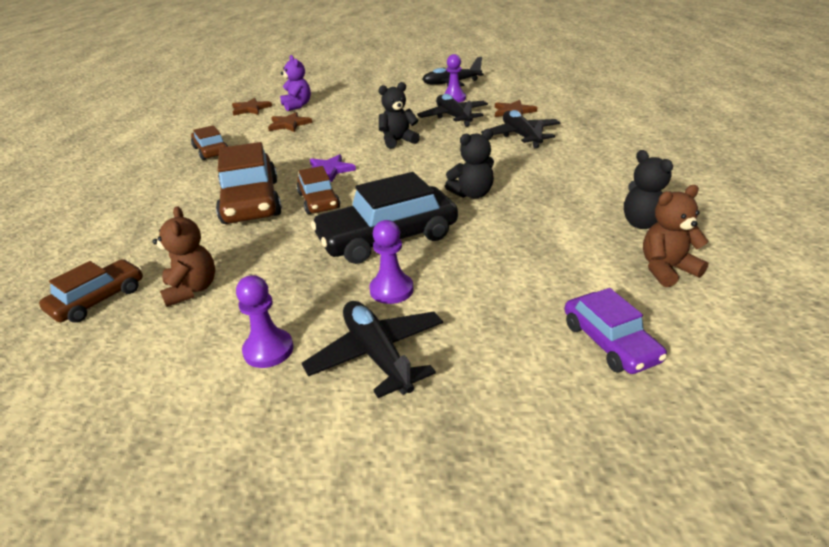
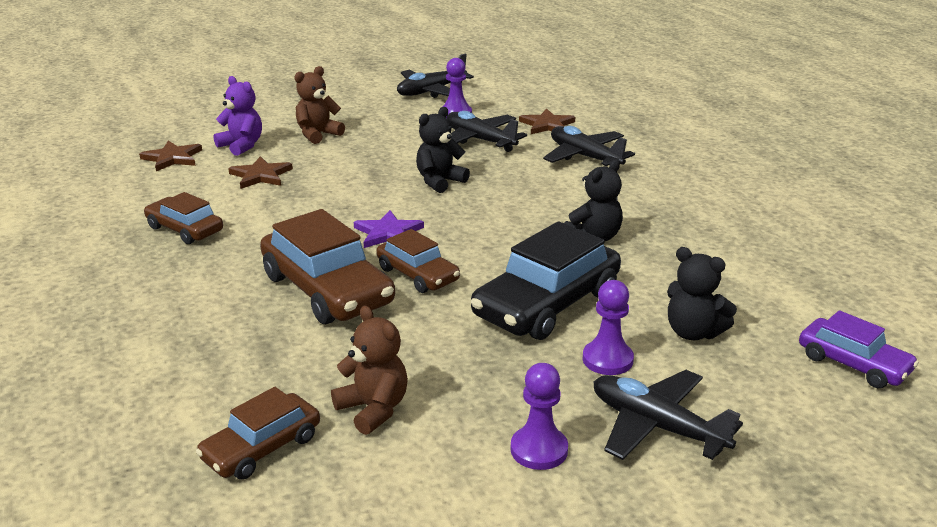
camera: 25 degrees left, 5 degrees down
brown car [39,259,143,323] -> brown car turned 150 degrees counterclockwise [196,387,320,480]
black teddy bear [624,150,673,229] -> black teddy bear moved to [667,247,737,340]
brown teddy bear [643,185,709,287] -> brown teddy bear moved to [294,66,345,144]

